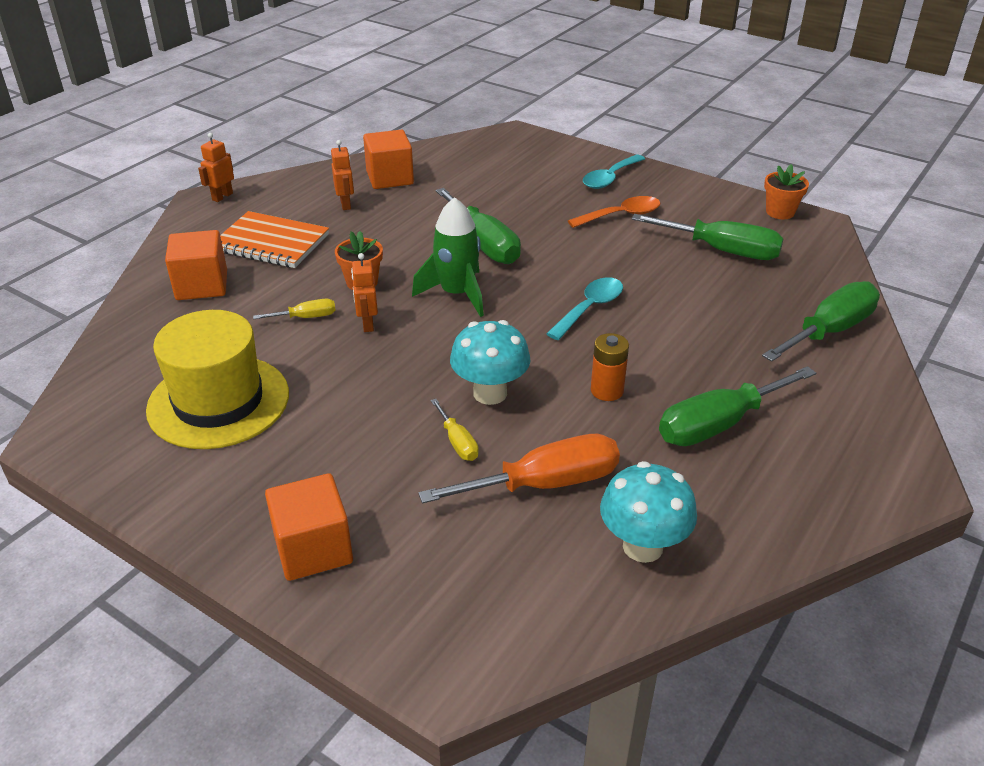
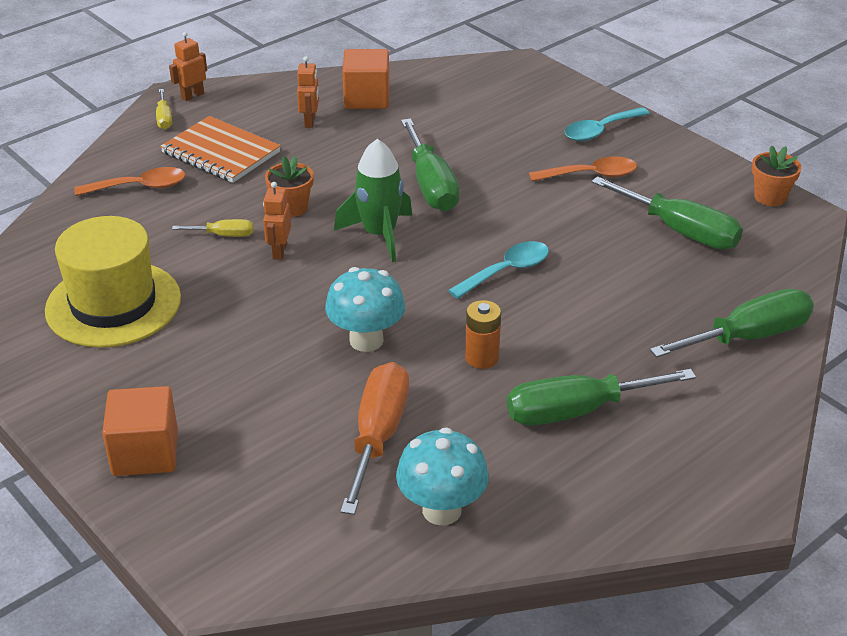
camera: 15 degrees right, 0 degrees up
orange cube [165,230,227,300] -> orange spoon [74,167,186,196]
orange screwdriver [418,434,620,503] -> orange screwdriver turned 75 degrees counterclockwise [340,362,409,515]
yellow screwdriver [431,399,479,461] -> yellow screwdriver moved to [156,89,172,130]

